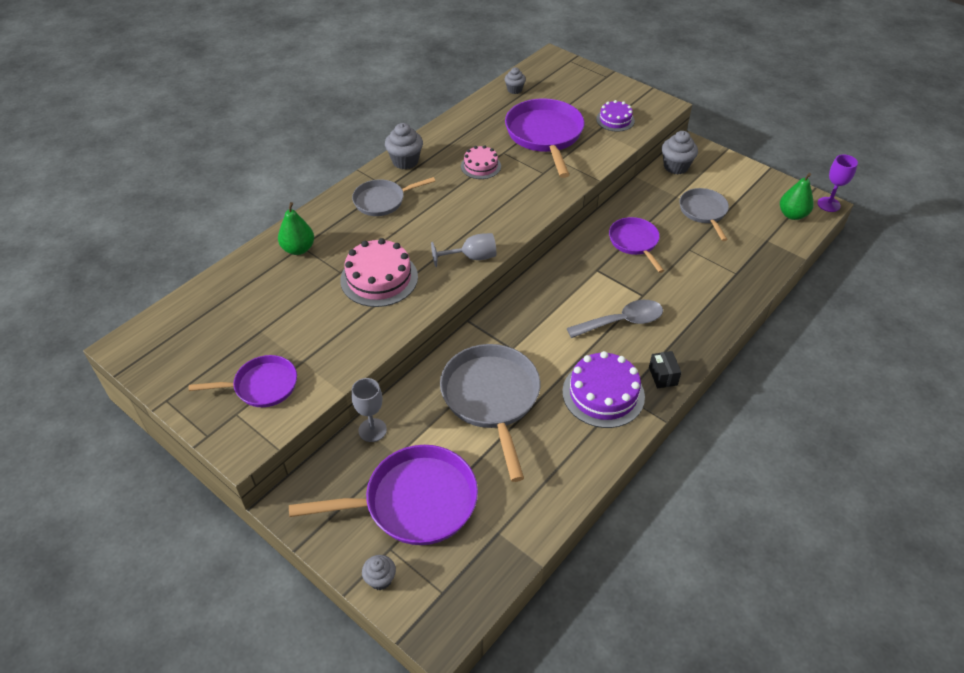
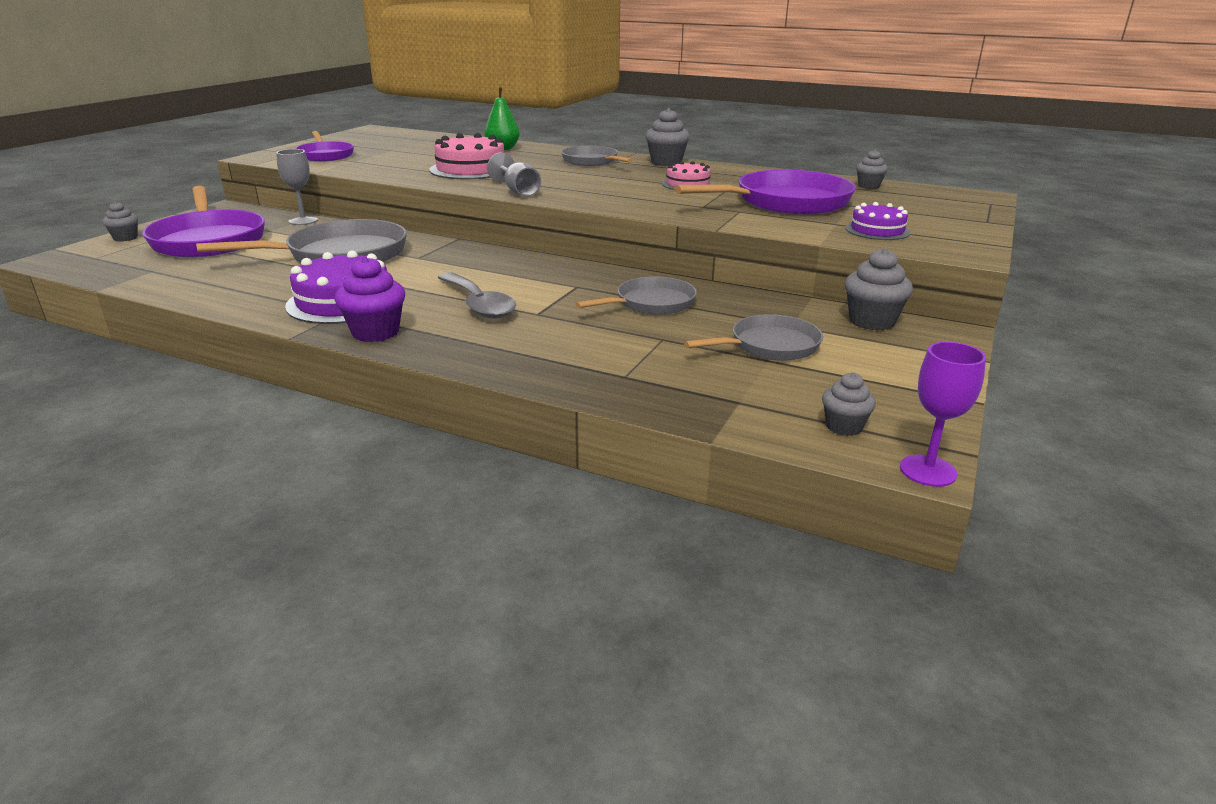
camera: 75 degrees right, 20 degrees down
purple pan [609,217,664,273] -> grey pan [575,276,697,315]
black box [649,351,682,388] -> purple cupcake [335,256,405,342]
green pear [780,173,814,220] -> grey cupcake [822,372,876,436]

